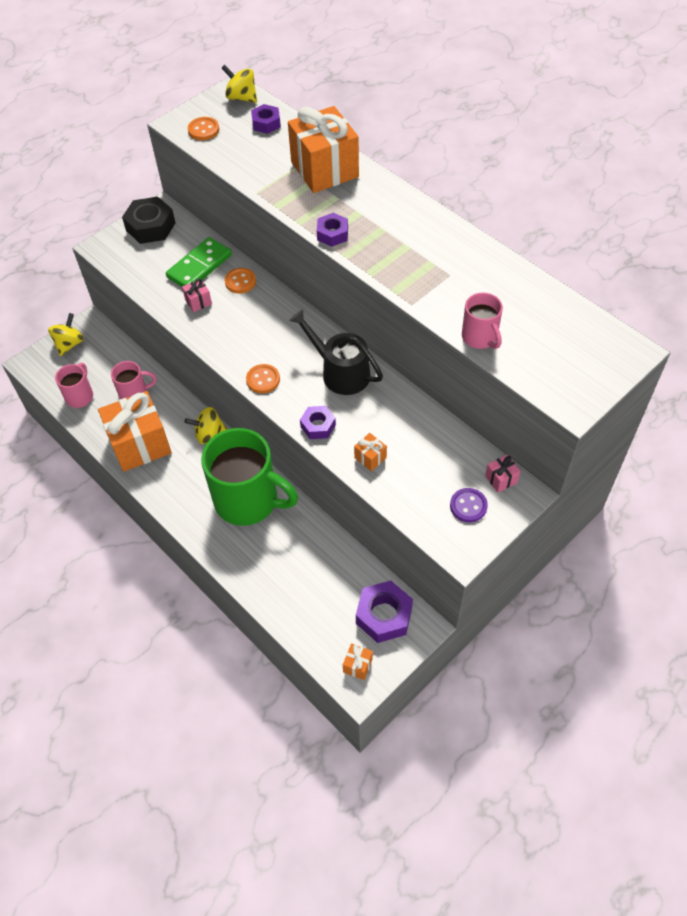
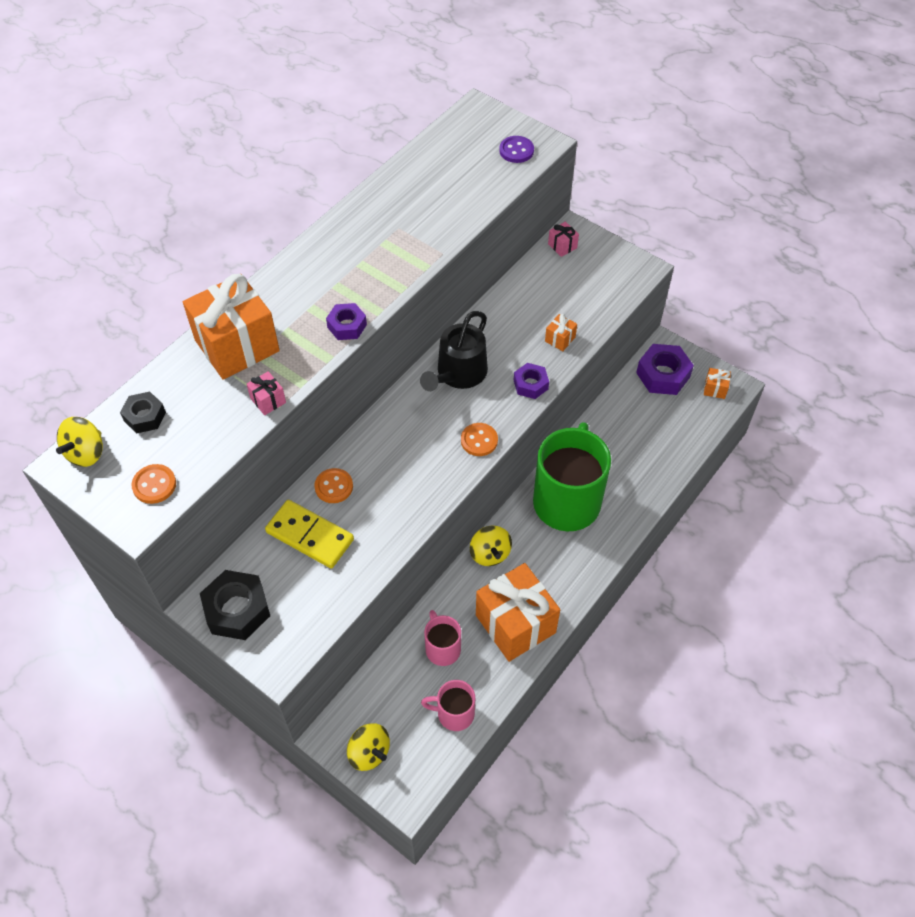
camera: 100 degrees left, 0 degrees up
yellow spinning top [48,313,84,356] -> yellow spinning top turned 150 degrees counterclockwise [347,723,390,771]
green domino [166,237,232,287] -> yellow domino [265,500,354,568]
pink gift [182,279,212,312] -> pink gift moved to [247,371,286,415]
purple nut [251,104,281,134] -> black nut [120,392,166,434]
purple button [450,488,488,522] -> purple button moved to [499,136,534,163]
pink mug [462,293,503,349] -> none

